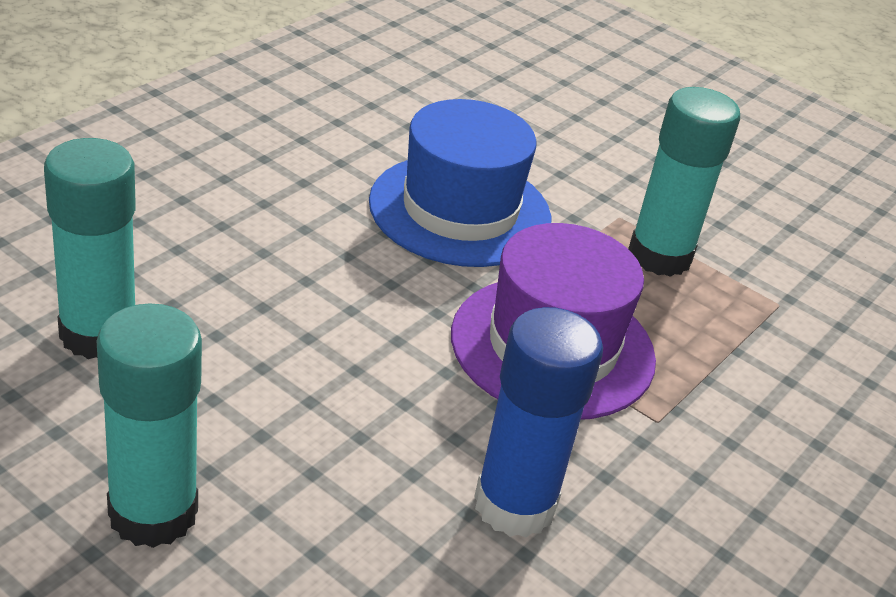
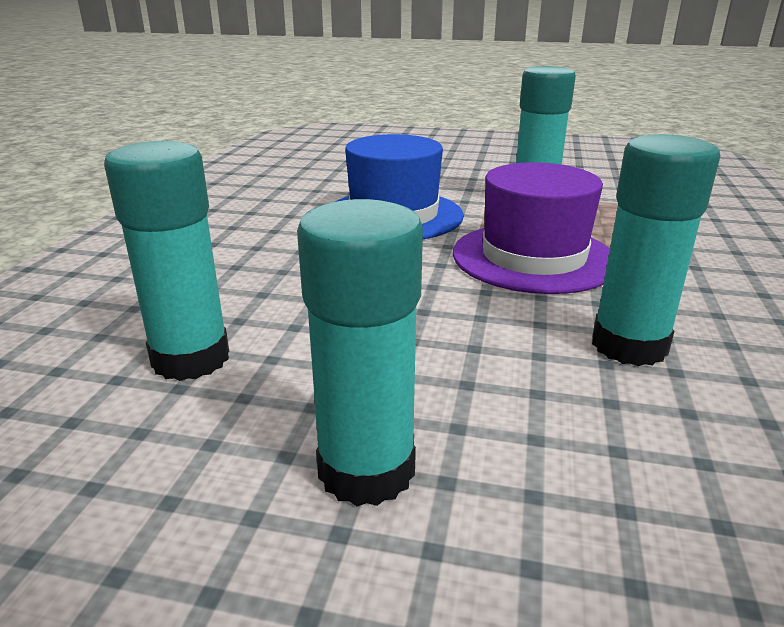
camera: 20 degrees left, 10 degrees down
blue glue stick [474,307,603,538] -> turquoise glue stick [592,134,720,366]

